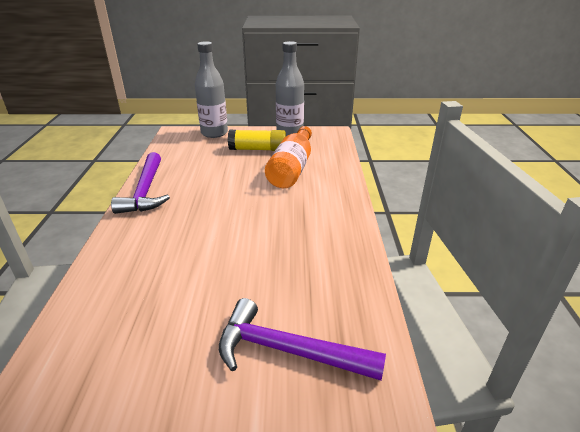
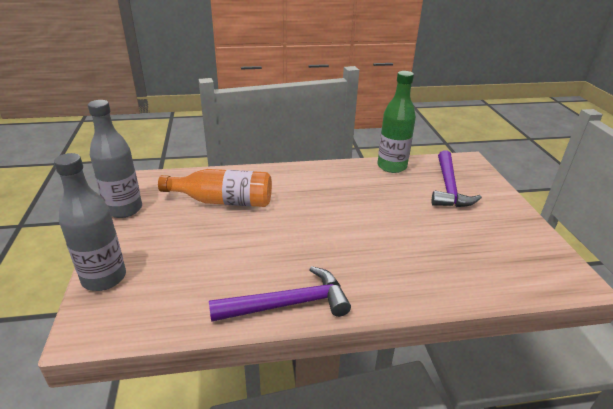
camera: 100 degrees left, 0 degrees up
yellow glue stick [228,130,286,151] -> none
none -> green bottle [377,71,416,173]

